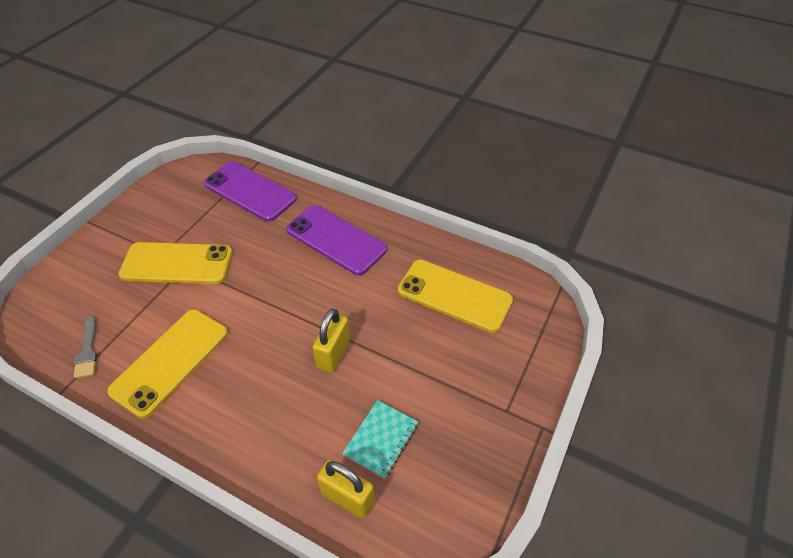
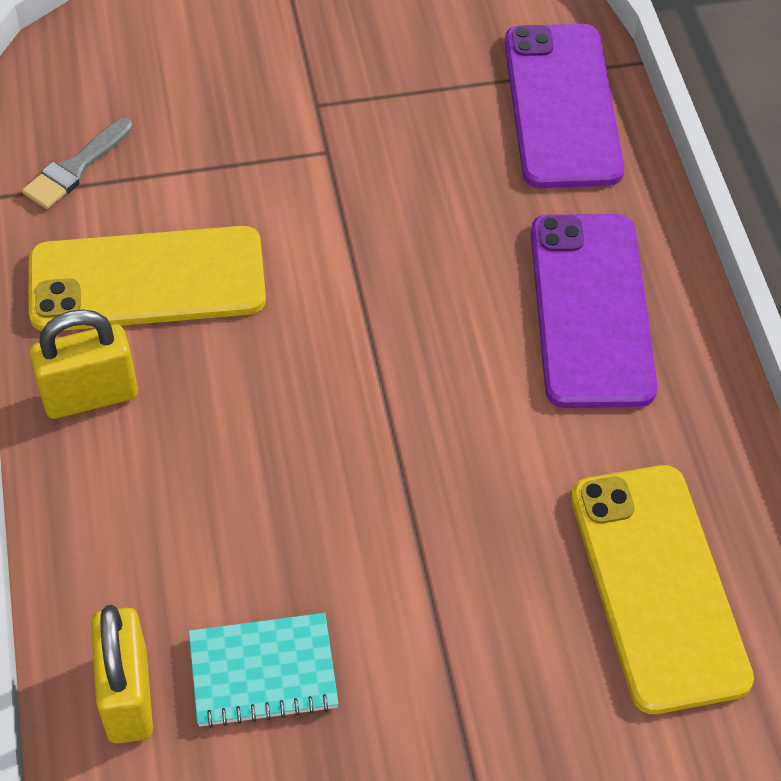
camera: 50 degrees right, 5 degrees up
yellow phone [119,242,233,284] -> none
yellow padlock [312,308,350,373] -> yellow padlock moved to [29,309,138,419]

